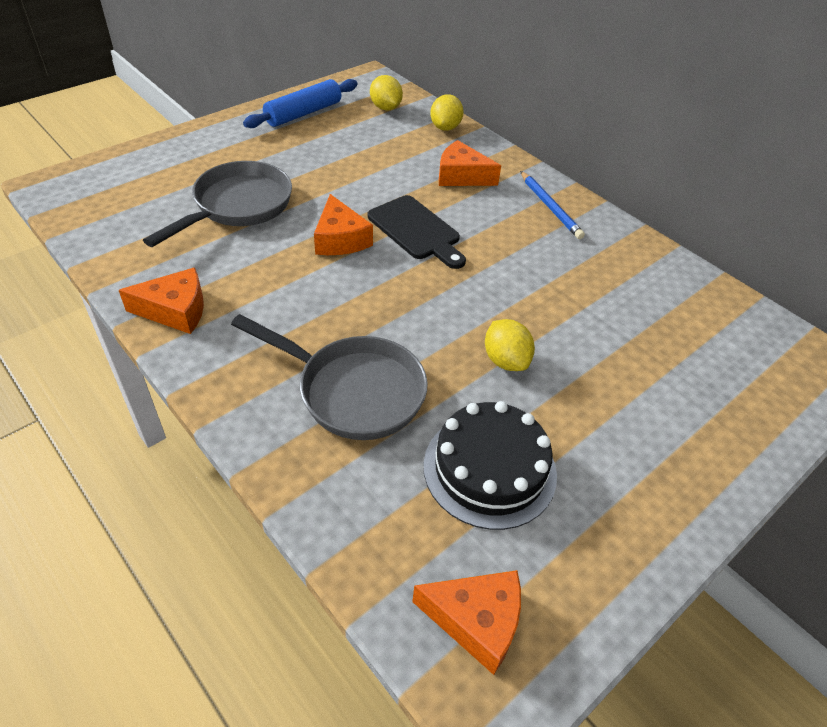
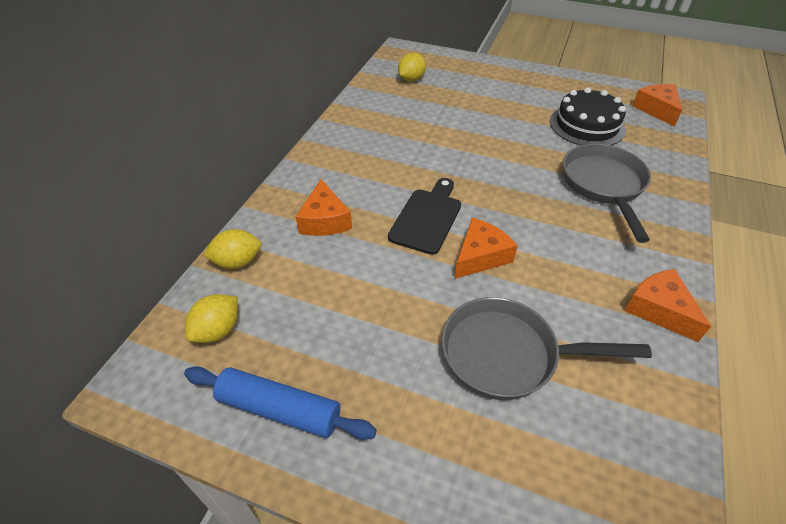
camera: 115 degrees left, 0 degrees up
yellow lemon [485,319,535,371] -> yellow lemon moved to [398,53,426,82]
blue pencil [520,171,585,239] -> none

